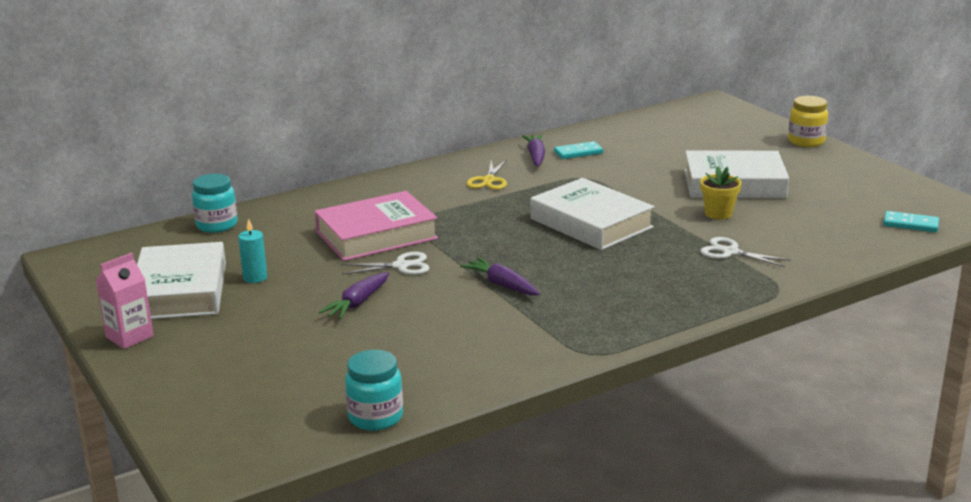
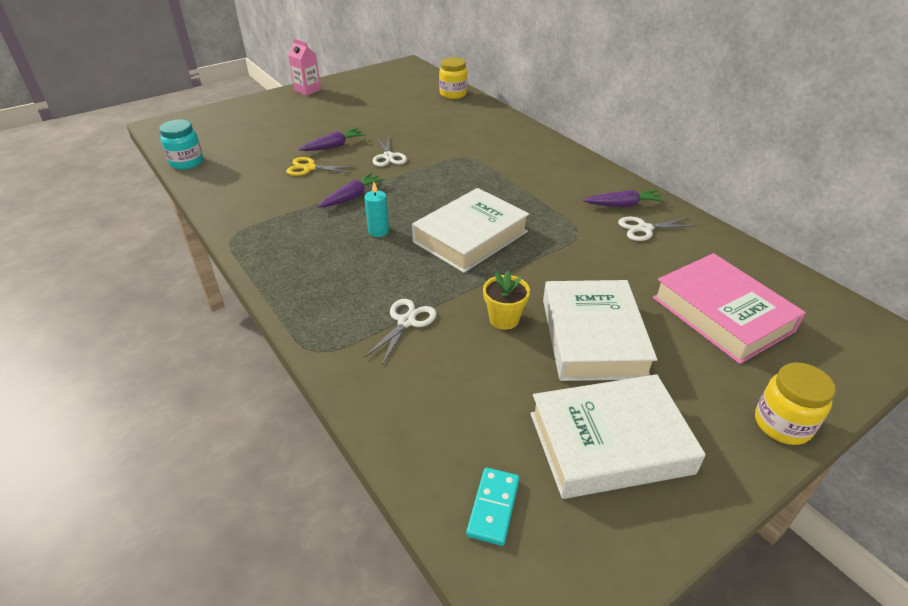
camera: 85 degrees right, 15 degrees up
white book [137,242,226,319] -> white book moved to [530,374,706,499]
turquoise jar [192,174,238,233] -> yellow jar [439,57,468,99]
turquoise candle [238,218,267,283] -> turquoise candle moved to [364,182,389,237]
pink book [315,191,438,261] -> pink book moved to [653,253,806,364]
purple carrot [319,272,389,319] -> purple carrot turned 120 degrees clockwise [299,128,366,151]
yellow scissors [466,159,507,190] -> yellow scissors moved to [286,157,355,176]
turquoise domino [554,141,603,159] -> white scissors [618,217,696,241]

